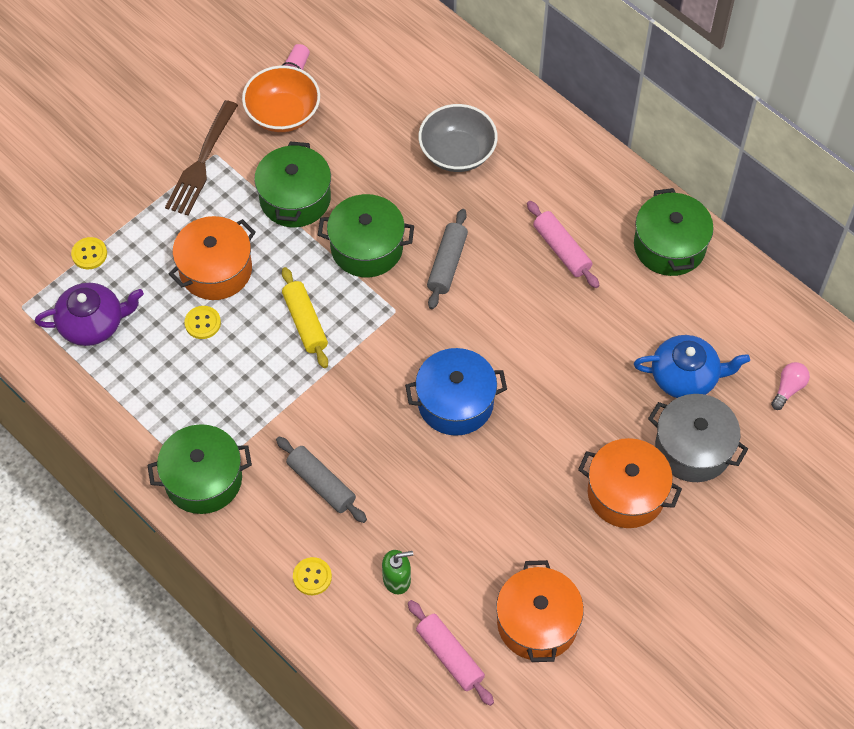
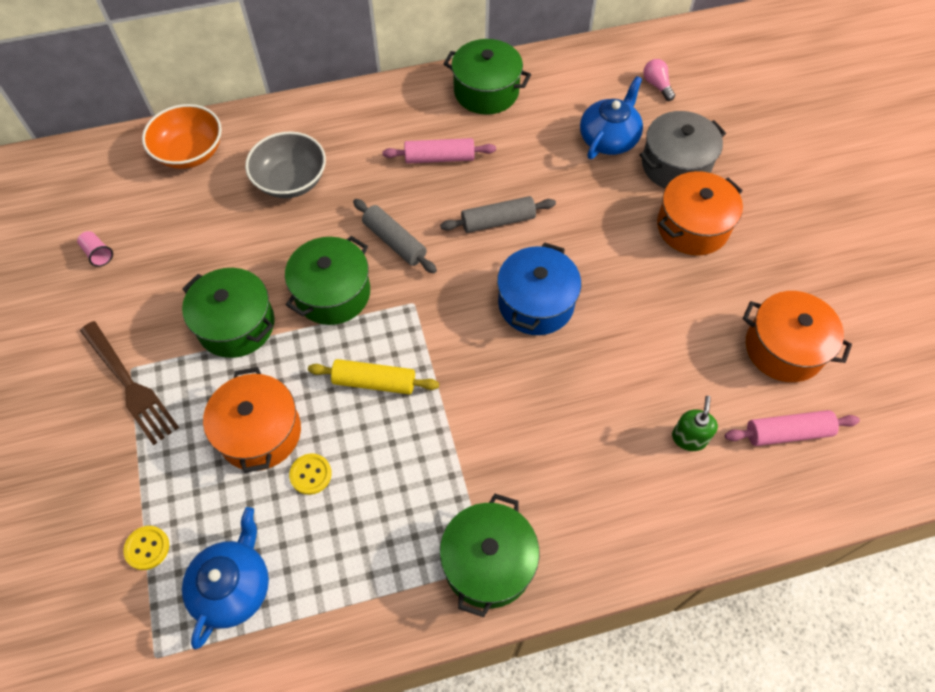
camera: 60 degrees left, 0 degrees up
purple teapot [35,283,144,346] -> blue teapot [182,507,269,649]
orange bowl [242,65,320,132] -> orange bowl moved to [142,104,222,169]
grey rolling pin [276,437,367,523] -> grey rolling pin moved to [440,196,556,233]
yellow button [293,557,332,595] -> none

